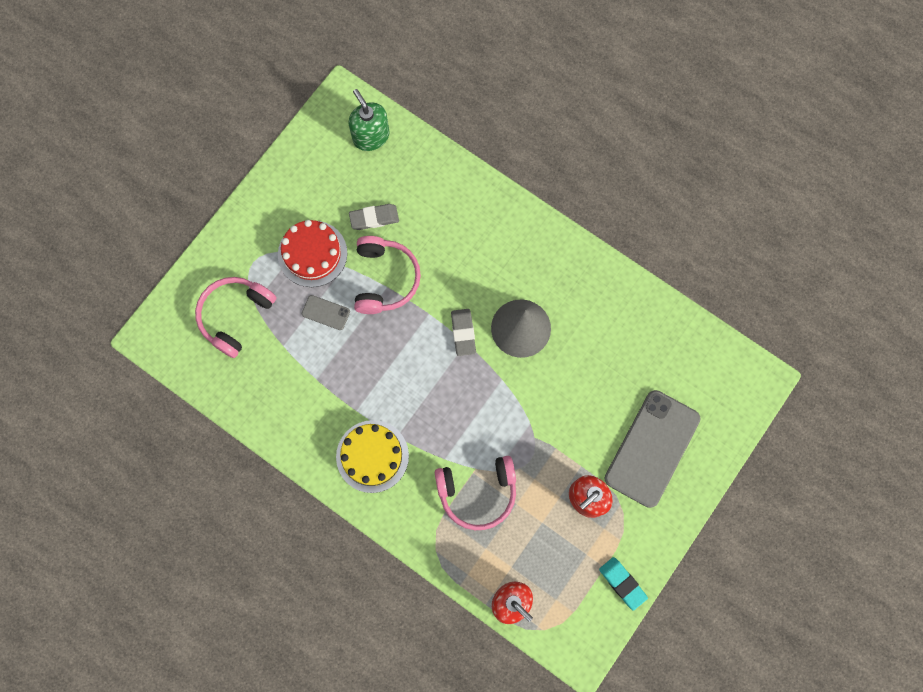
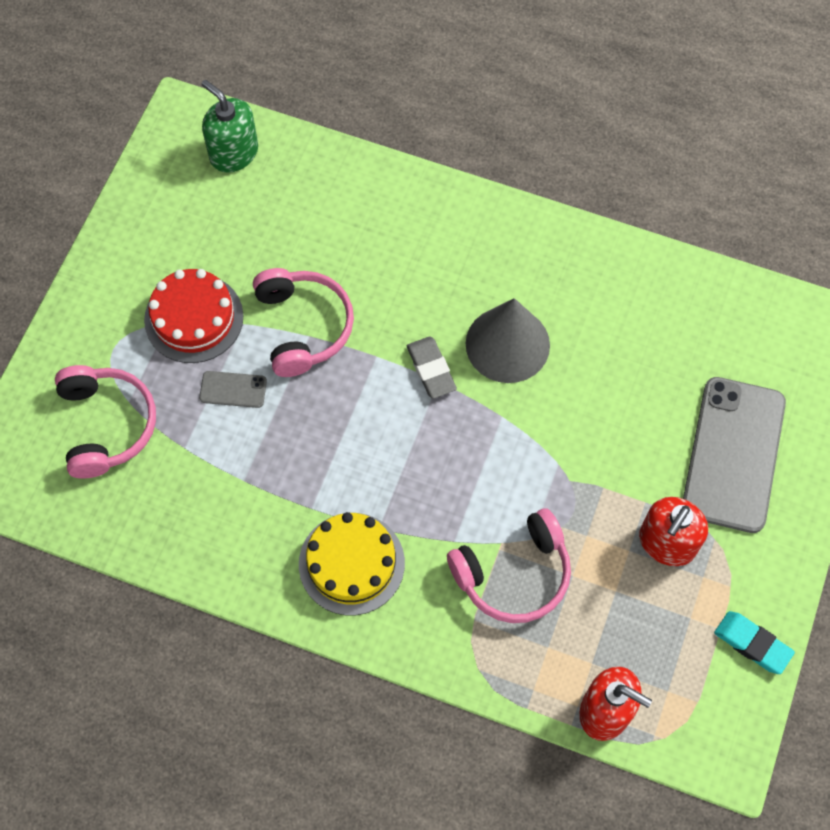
camera: 15 degrees left, 10 degrees down
pink headphones [195,277,277,358] -> pink headphones turned 150 degrees clockwise [55,365,156,479]
grey eraser [349,204,399,230] -> none

